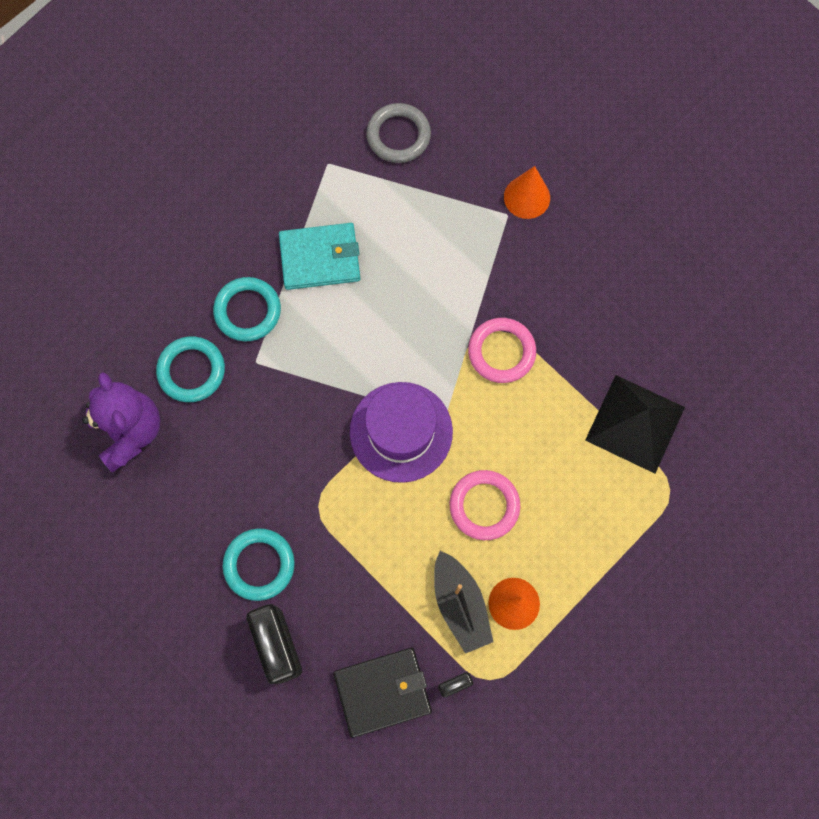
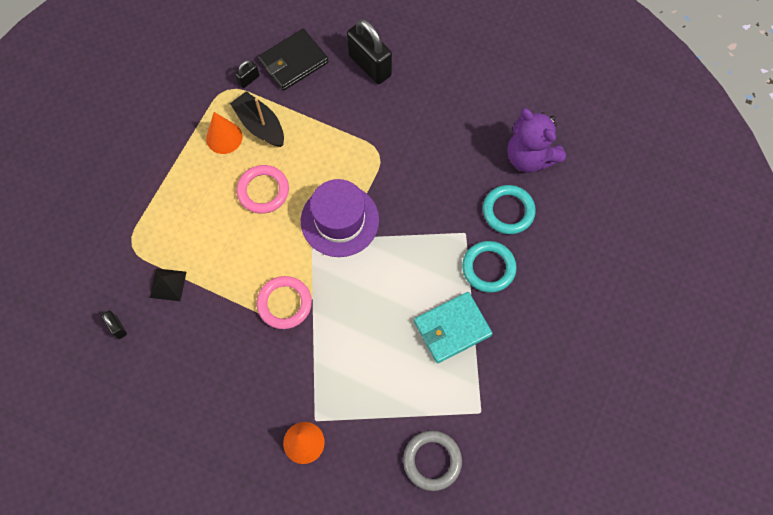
camera: 160 degrees right, 5 degrees down
turquoise ring [223,528,295,601] -> none
black pyramid [585,375,685,474] -> black pyramid [150,268,186,301], size x0.52
none -> black padlock [102,311,127,339]

